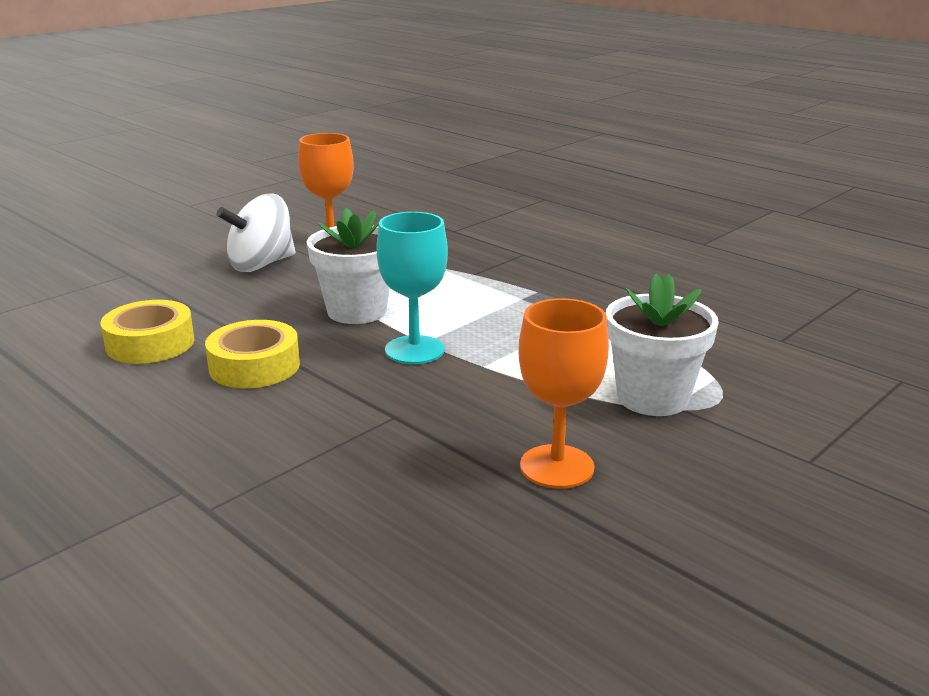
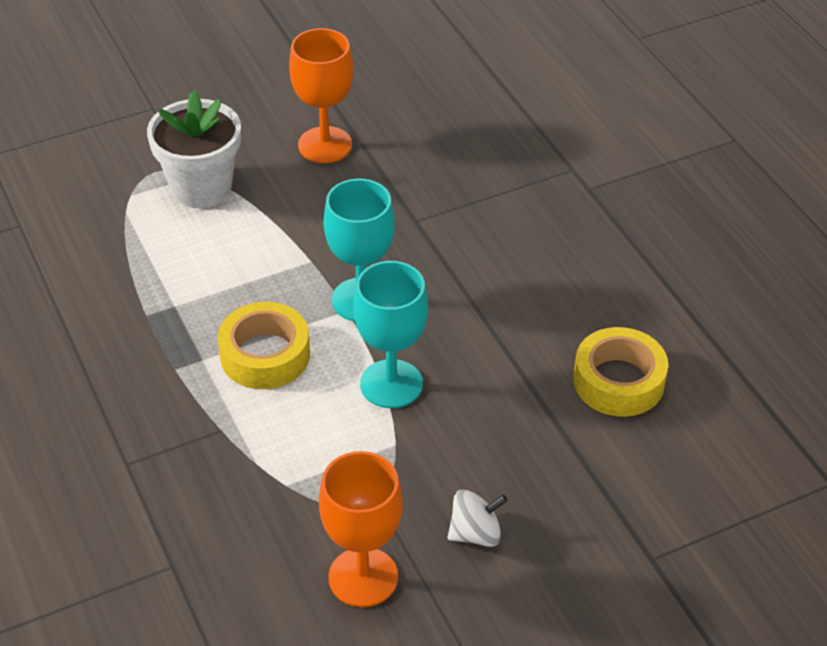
camera: 160 degrees left, 20 degrees up
yellow tape [205,320,300,388] -> yellow tape moved to [218,302,310,389]
white spinning top [216,194,295,272] -> white spinning top [448,489,508,547], size x0.56
white flower pot [307,208,390,324] -> turquoise goblet [353,261,428,408]

